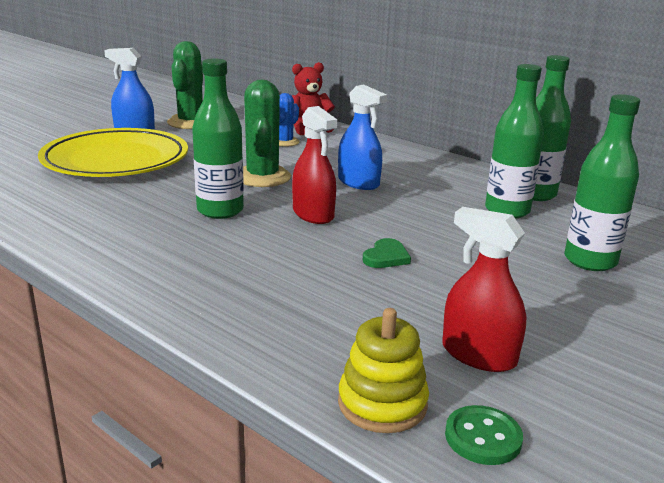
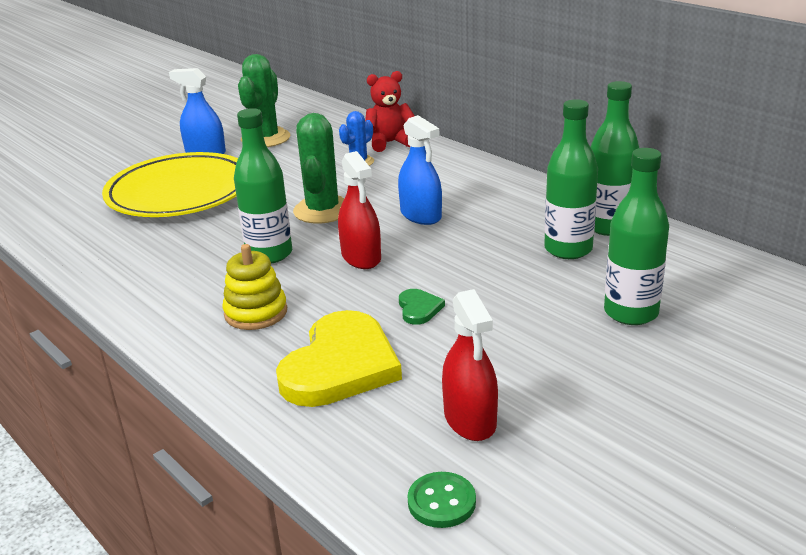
camera: 10 degrees right, 5 degrees up
yellow stacking toy [338,308,429,433] -> yellow stacking toy moved to [222,244,287,330]
green heart [363,238,411,268] -> green heart turned 45 degrees counterclockwise [399,289,445,325]
red spray bottle [442,207,526,372] -> red spray bottle turned 150 degrees counterclockwise [442,289,498,441]
none -> yellow heart [276,310,402,407]

